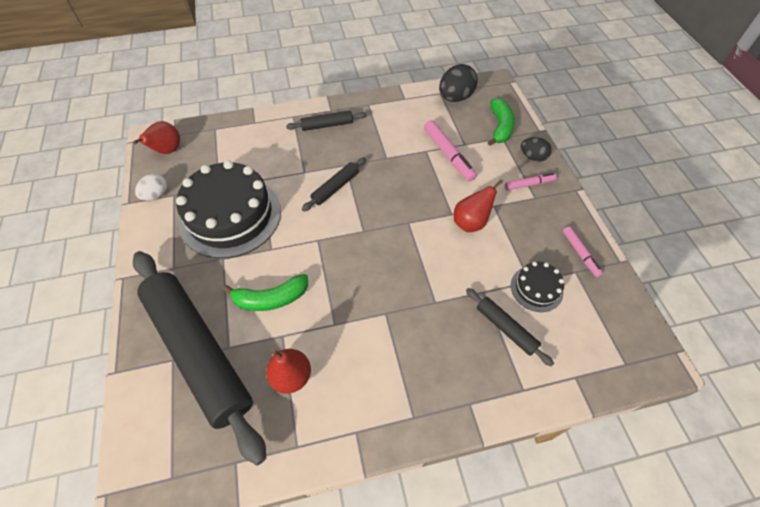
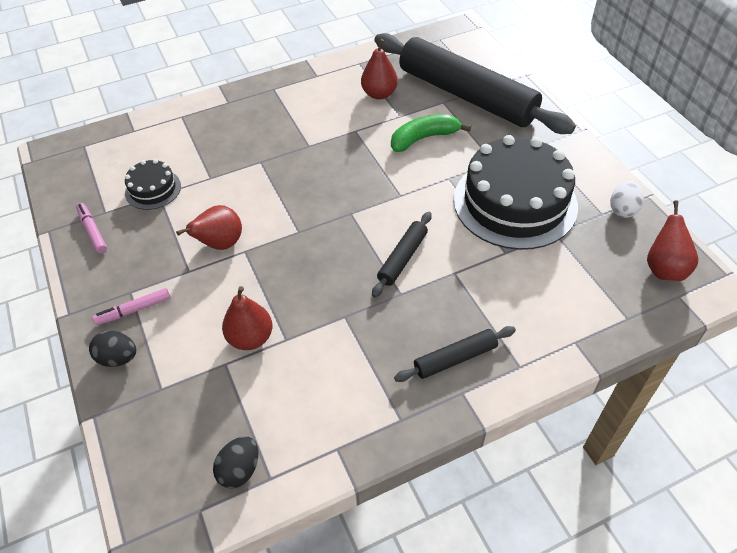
camera: 170 degrees right, 5 degrees down
pink marker [424,120,477,182] -> red pear [222,286,272,350]
black egg [439,64,478,102] -> black egg [213,436,259,488], size x0.61
black rolling pin [466,288,554,367] -> none
green banana [488,98,515,146] -> none

